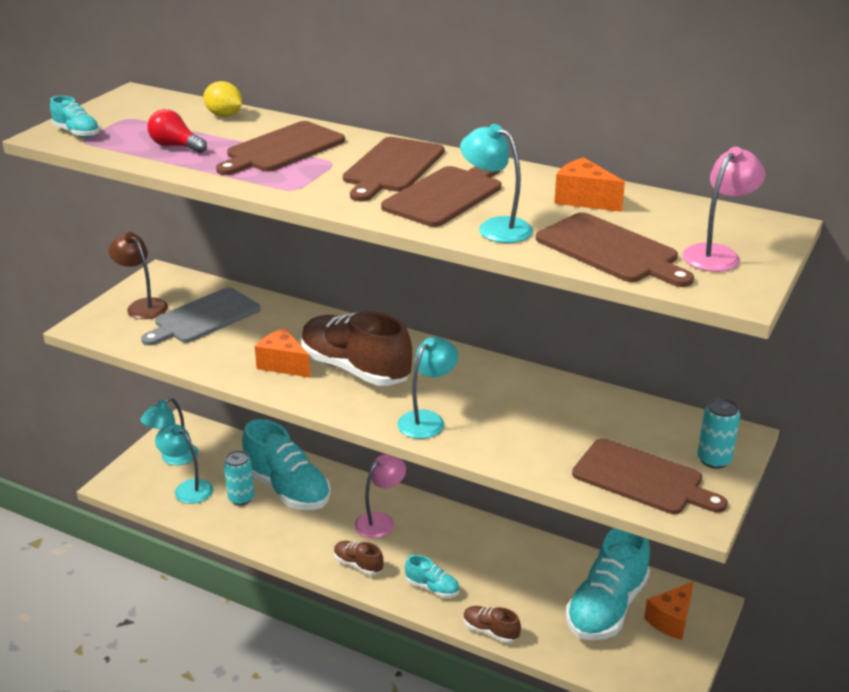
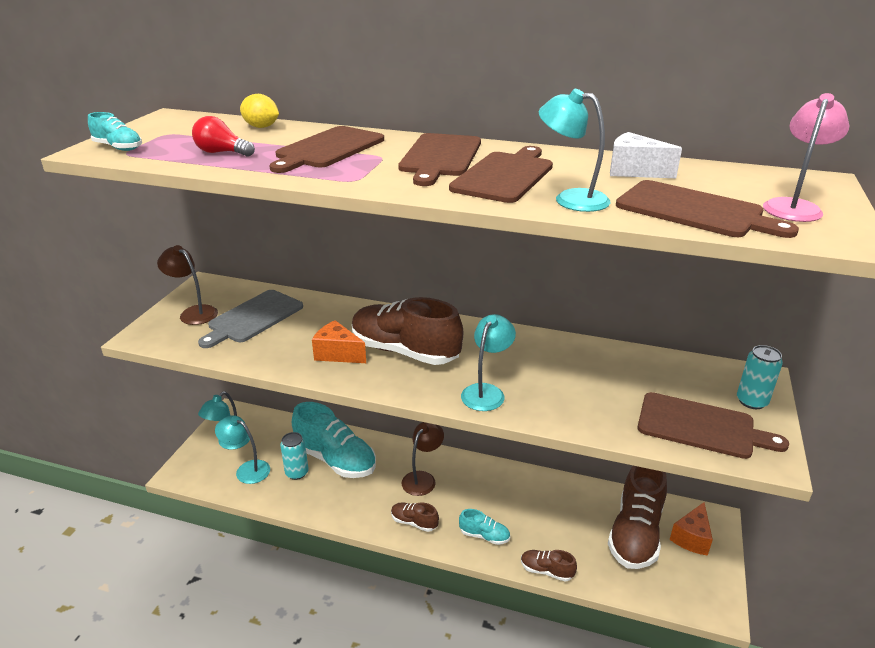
camera: 10 degrees left, 0 degrees up
pink lamp [355,454,406,538] -> brown lamp [402,422,444,496]
orange cheese [554,157,625,212] -> white cheese [610,132,682,178]
turquoise shoe [566,528,650,640] -> brown shoe [608,466,667,569]

